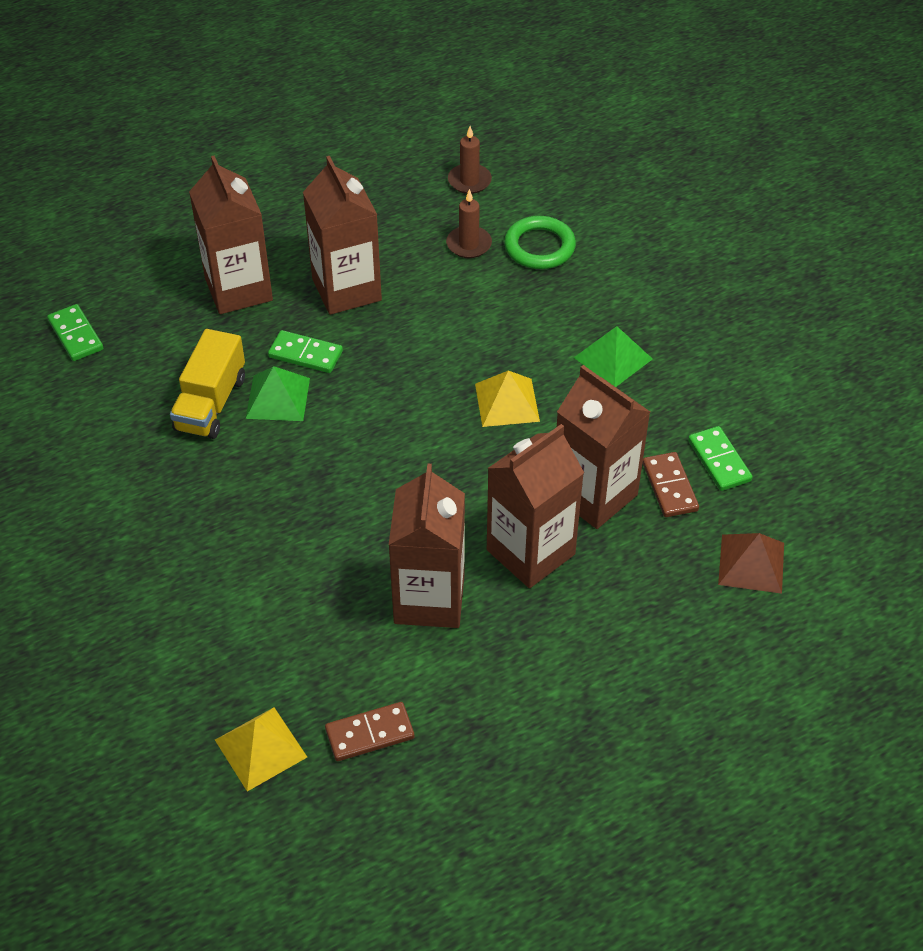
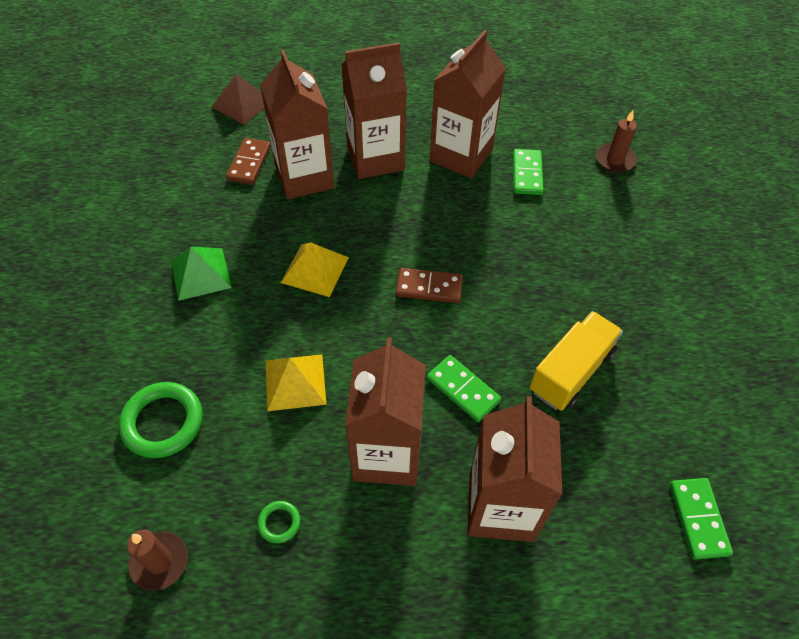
camera: 155 degrees left, 5 degrees up
yellow pyramid [215,707,307,791] -> yellow pyramid moved to [266,354,327,411]
green pyramid [245,366,310,421] -> none
brown domino [325,702,414,761] -> brown domino moved to [396,268,463,303]
brown candle [446,189,492,258] -> brown candle moved to [596,110,637,173]
green domino [688,426,753,491] -> green domino moved to [513,149,544,195]
none -> green ring [257,501,300,543]

